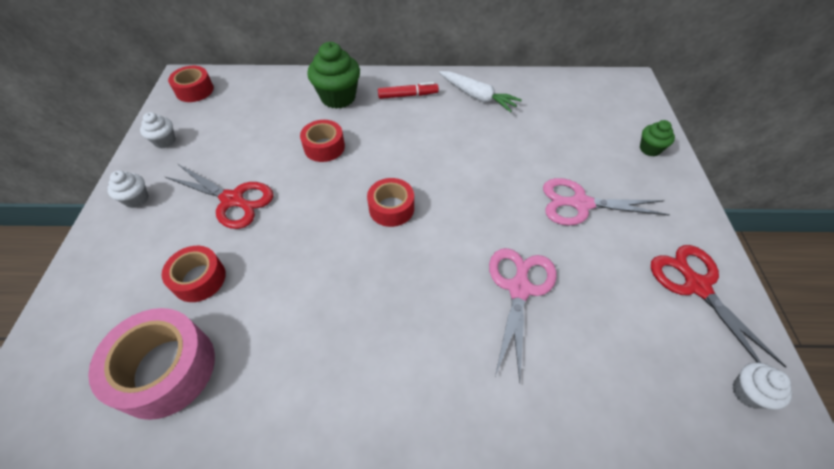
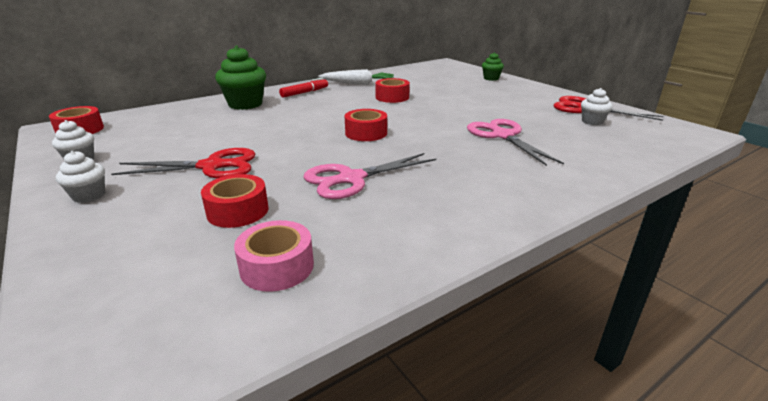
camera: 35 degrees left, 25 degrees down
pink tape [88,308,215,420] -> pink tape [234,220,314,292], size x0.61
red tape [300,120,345,162] -> red tape moved to [375,78,410,103]
pink scissors [543,178,670,226] -> pink scissors moved to [304,153,436,199]
white cupcake [732,363,792,410] -> white cupcake moved to [581,88,613,125]

